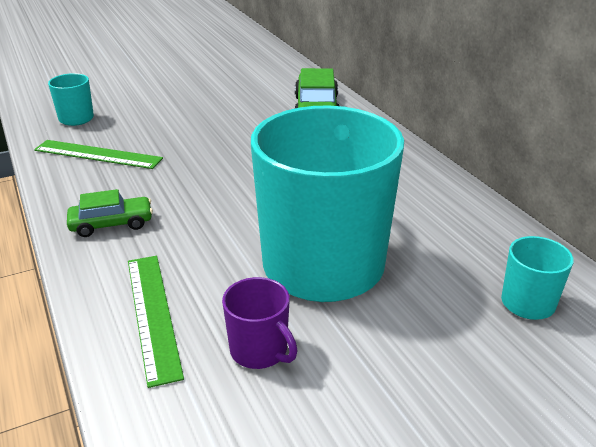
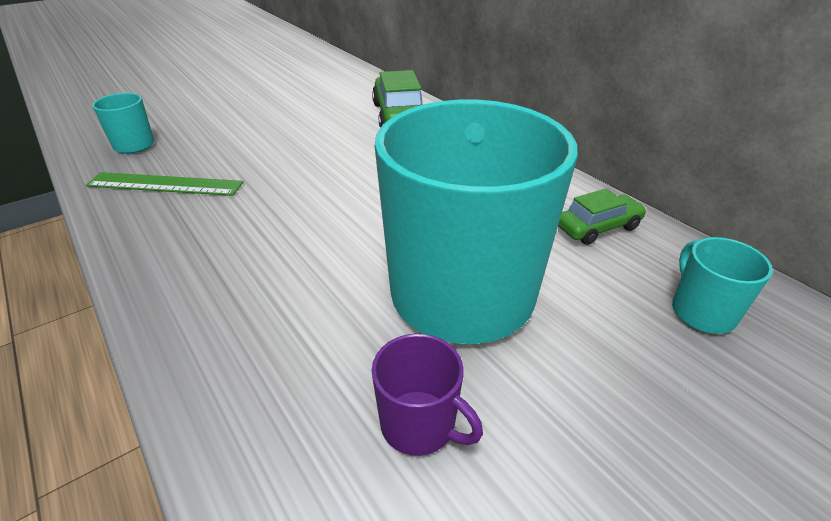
camera: 10 degrees left, 5 degrees up
green car [67,189,153,237] -> green car moved to [558,188,647,245]
green ruler [128,256,184,388] -> none

